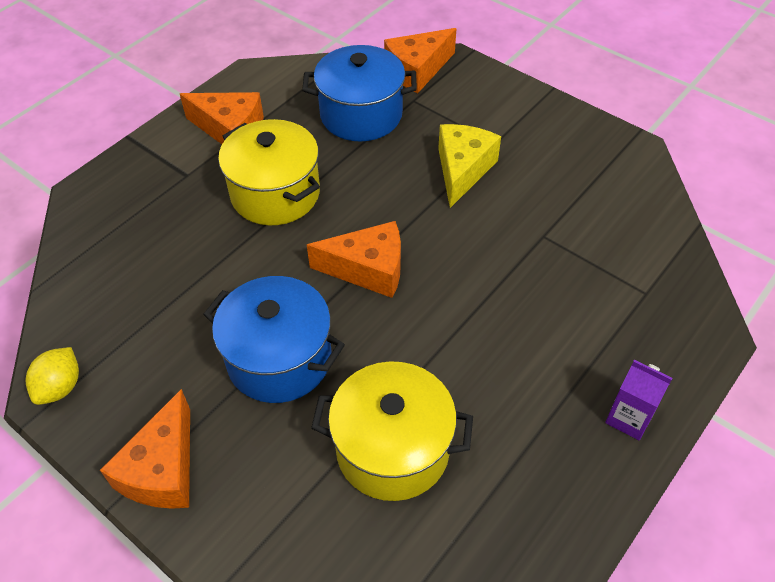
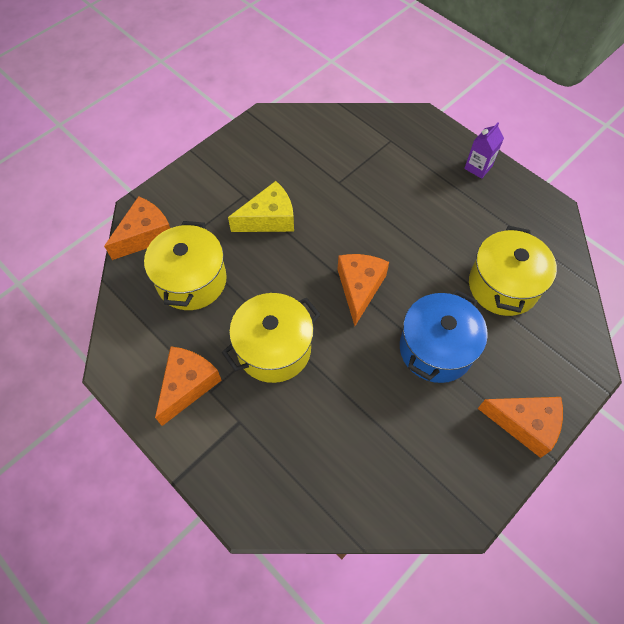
camera: 85 degrees left, 10 degrees up
yellow lemon [25,347,79,405] -> none
blue pot [302,45,417,141] -> yellow pot [144,221,227,310]
orange cheese [384,28,456,93] -> orange cheese turned 105 degrees counterclockwise [104,196,170,260]
yellow cheese [438,124,501,208] -> yellow cheese turned 135 degrees clockwise [228,181,294,232]

